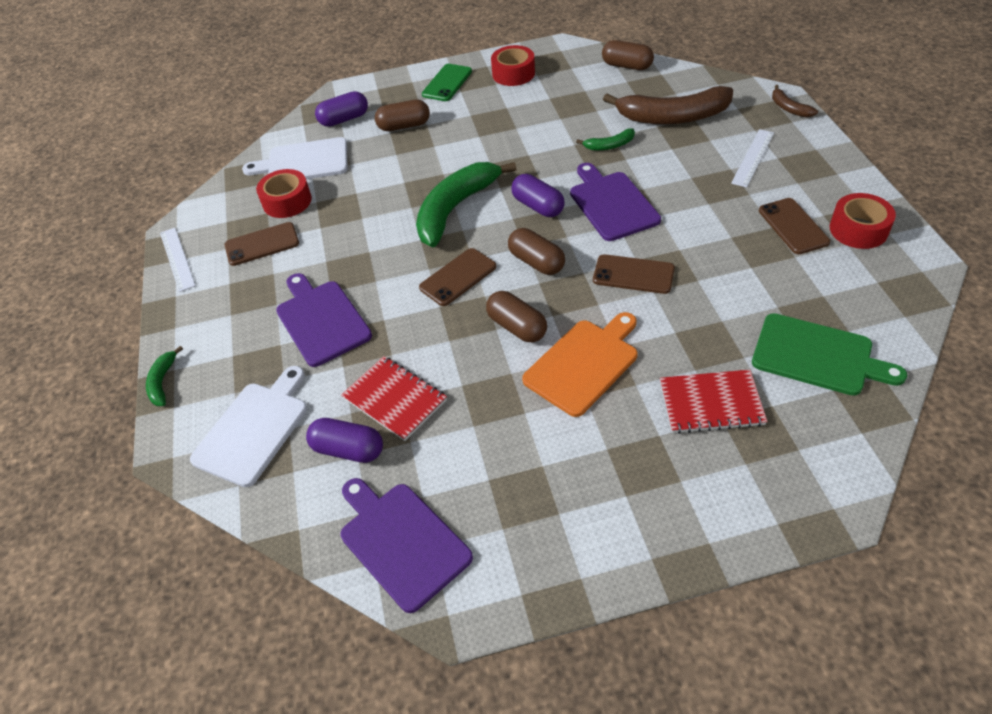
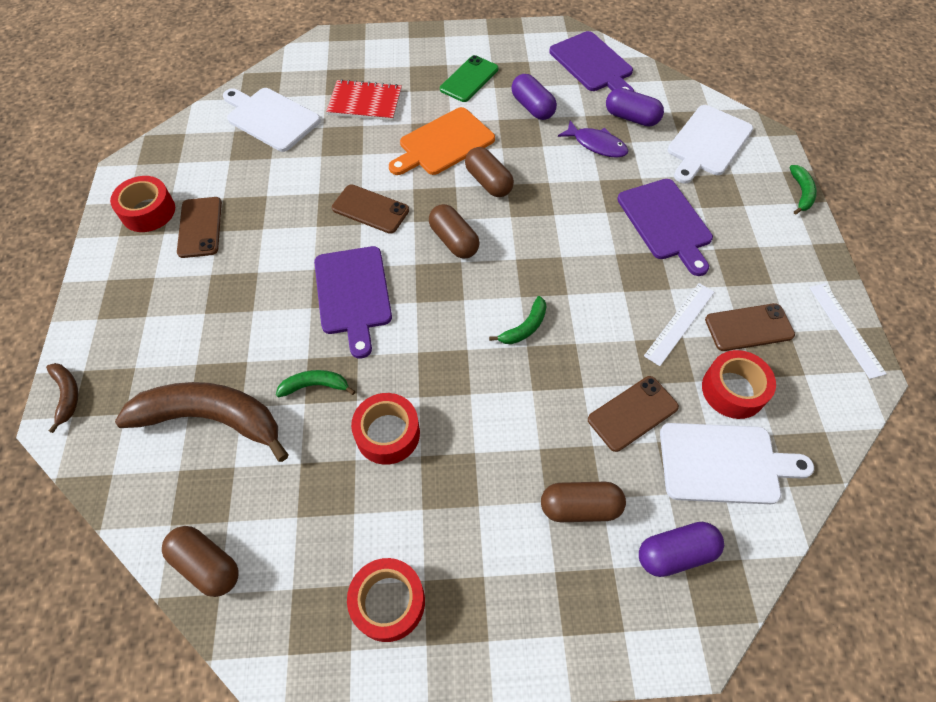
camera: 175 degrees left, 10 degrees up
red notebook [341,356,447,441] -> purple fish [558,120,629,158]
green banana [416,162,517,247] -> green banana [489,296,547,344], size x0.46
brown phone [419,248,496,306] -> brown phone moved to [588,376,679,452]
green phone [422,64,472,101] -> green phone moved to [440,55,498,102]
purple capsule [512,174,565,217] -> purple capsule moved to [511,74,557,120]
white ruler [731,129,774,187] -> white ruler moved to [644,283,715,366]
green cutting board [752,313,907,396] -> white cutting board [223,88,321,152]
none -> red tape [351,393,420,465]

